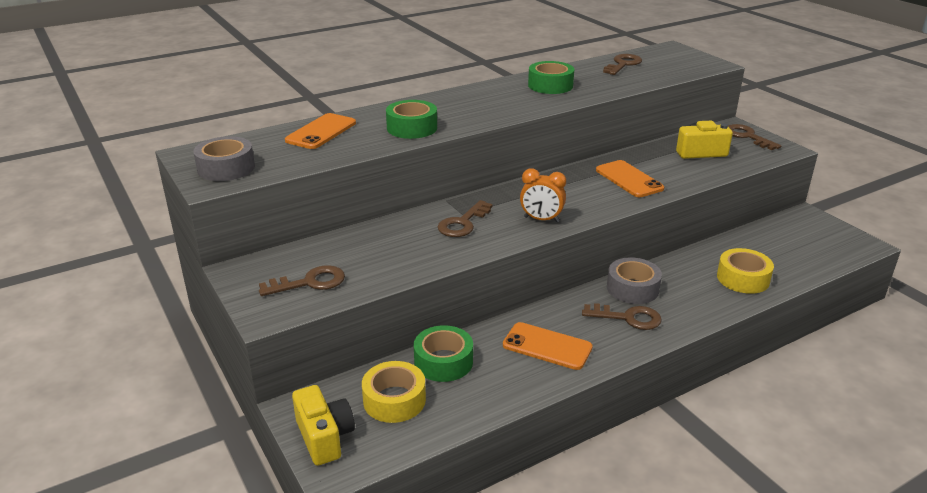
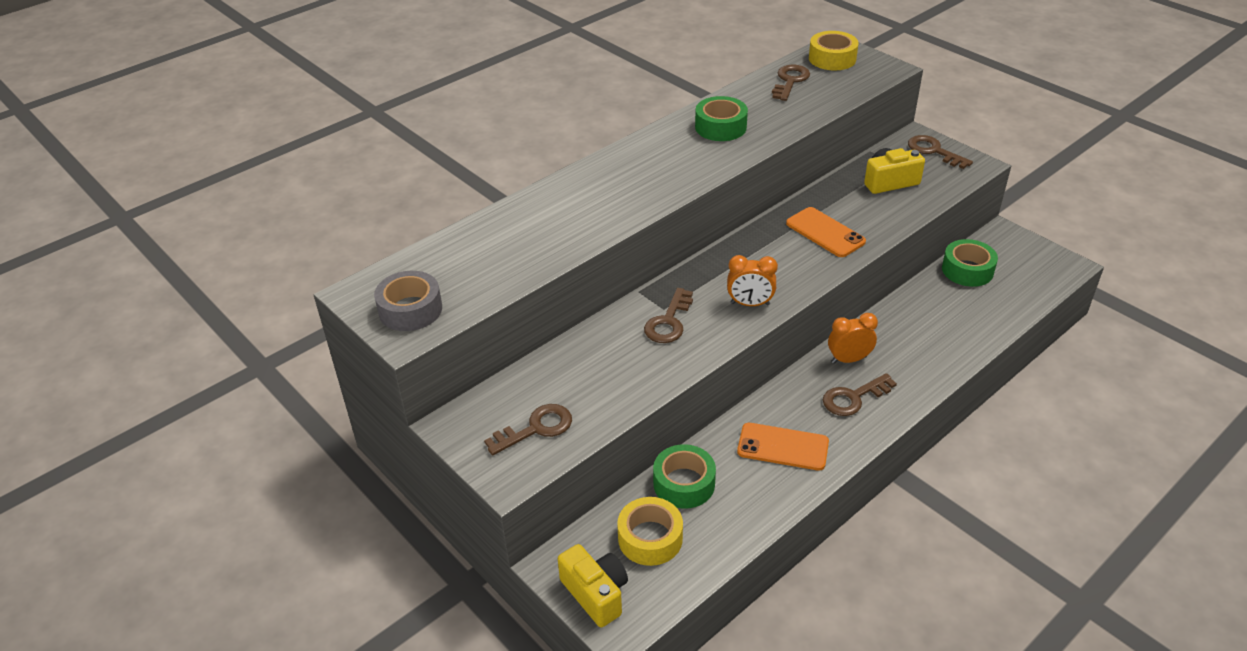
camera: 10 degrees left, 10 degrees up
orange phone [285,113,356,149] -> none
green tape [386,100,437,139] -> green tape moved to [942,239,998,287]
brown key [582,303,662,330] -> brown key turned 150 degrees clockwise [823,373,897,416]
grey tape [607,257,662,304] -> orange clock [828,313,878,363]
yellow tape [717,248,774,294] -> yellow tape moved to [809,31,859,70]

